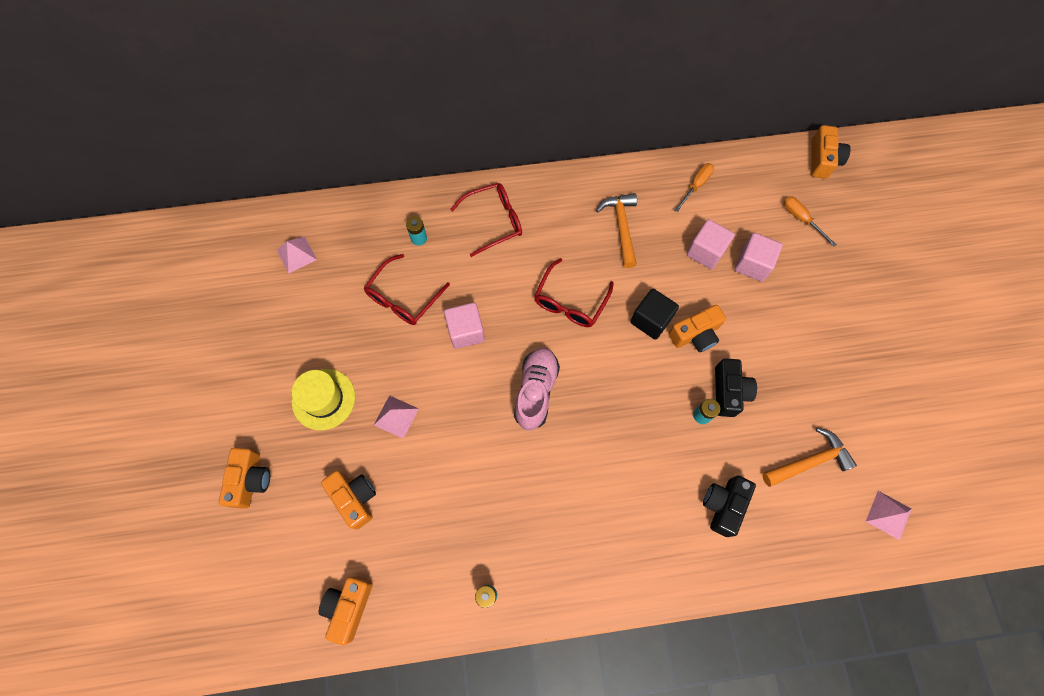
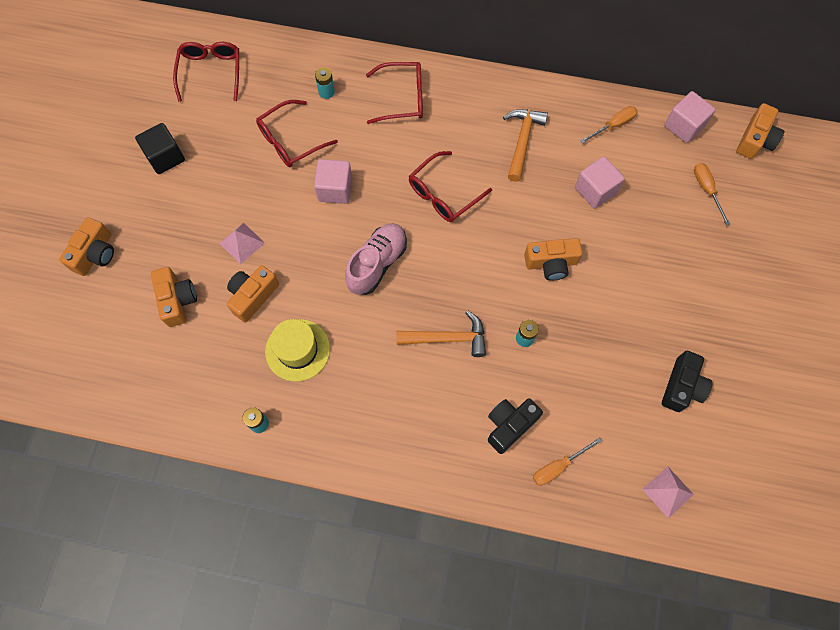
camera: 20 degrees right, 0 degrees up
pink pyramid [277,236,317,274] -> red glasses [173,42,239,102]
yellow hat [292,369,355,430] -> yellow hat moved to [265,319,330,382]
orange camera [318,577,373,645] -> orange camera moved to [227,265,279,322]
black cube [630,289,679,340] -> black cube moved to [135,123,185,174]
black camera [715,358,757,417] -> black camera moved to [662,351,713,412]
pink cube [734,233,783,282] -> pink cube moved to [664,91,716,143]
orange hammer [762,428,857,487] -> orange hammer moved to [396,310,486,357]
none -> orange screwdriver [533,438,602,485]

